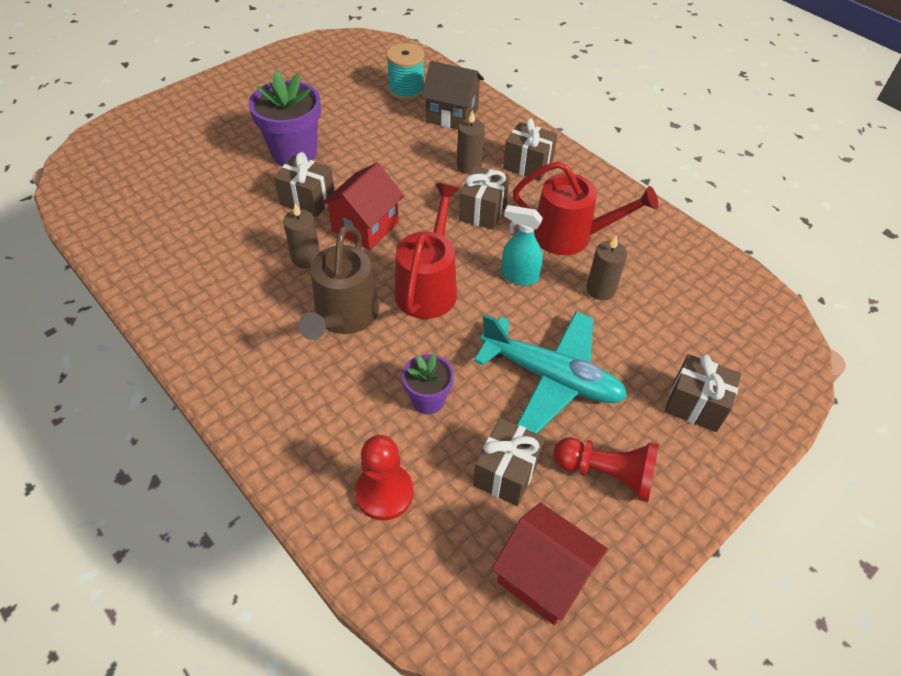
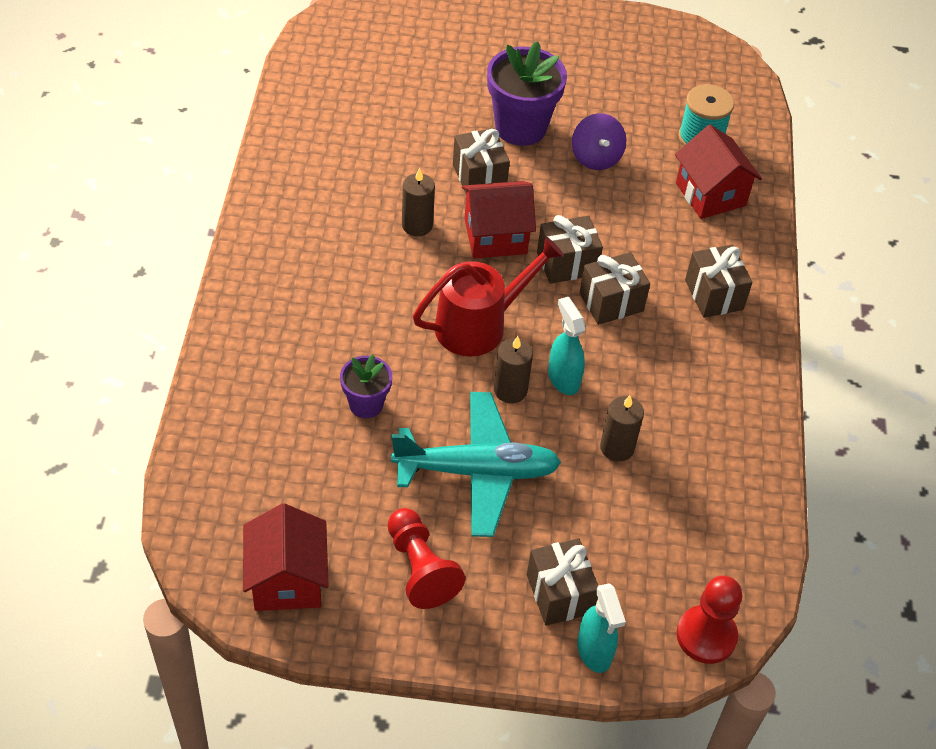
camera: 45 degrees right, 0 degrees up
brown watering can [298,225,379,340] -> none
red pawn [355,435,414,521] -> red pawn moved to [677,576,742,664]
brown house [421,61,484,129] -> red house [675,125,762,219]
brown candle [457,110,485,174] -> brown candle moved to [494,336,533,403]
brown gift [473,418,545,506] -> brown gift moved to [537,215,603,284]
turquoise plane [474,311,627,433] -> turquoise plane turned 75 degrees counterclockwise [391,392,561,537]
red watering can [513,161,658,255] -> none
none -> purple spinning top [572,113,626,170]
none -> turquoise spray bottle [577,583,626,673]

